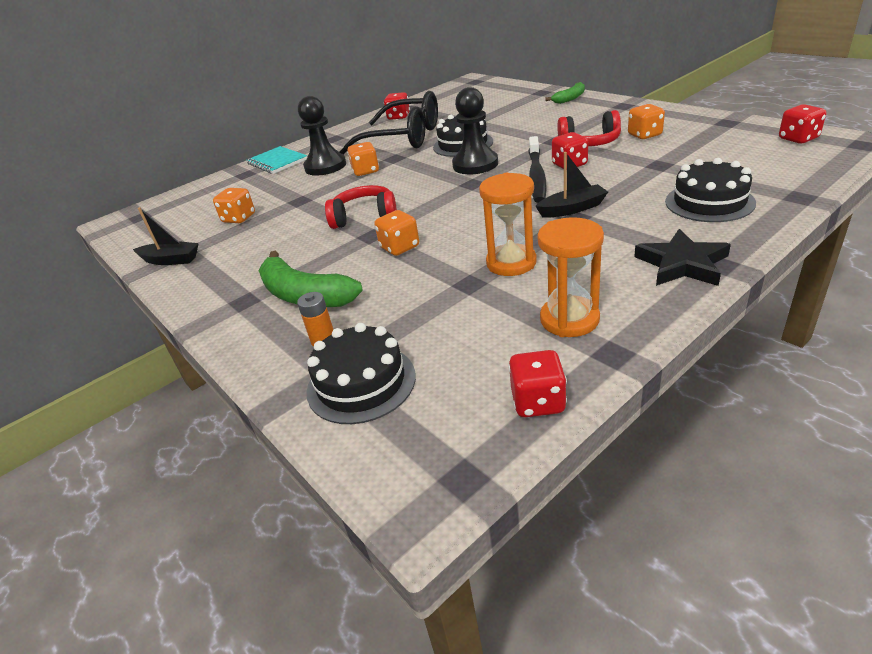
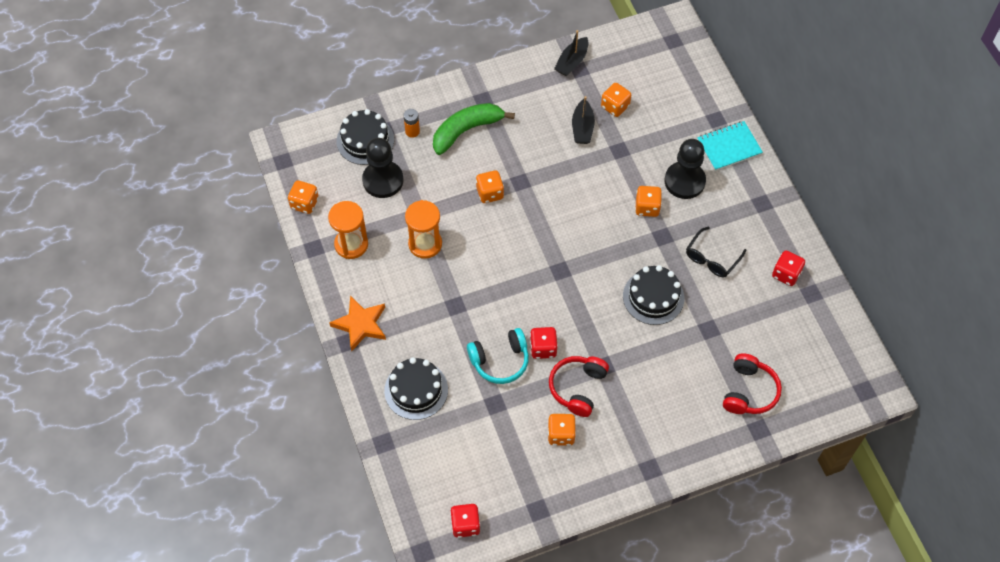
camera: 105 degrees right, 25 degrees up
red headphones [325,185,397,229] -> red headphones moved to [723,353,782,414]
black glasses [340,91,438,154] -> black glasses [686,226,746,278], size x0.50
black pawn [452,87,498,174] -> black pawn moved to [362,138,403,198]
red dice [508,350,567,417] -> orange dice [288,181,319,214]
black toothbrush [528,136,547,203] -> none
black boat [535,152,608,218] -> black boat moved to [572,96,595,144]
green banana [545,82,585,104] -> none
black star [634,229,731,286] -> orange star [329,295,386,351]
none -> turquoise headphones [467,328,529,384]

